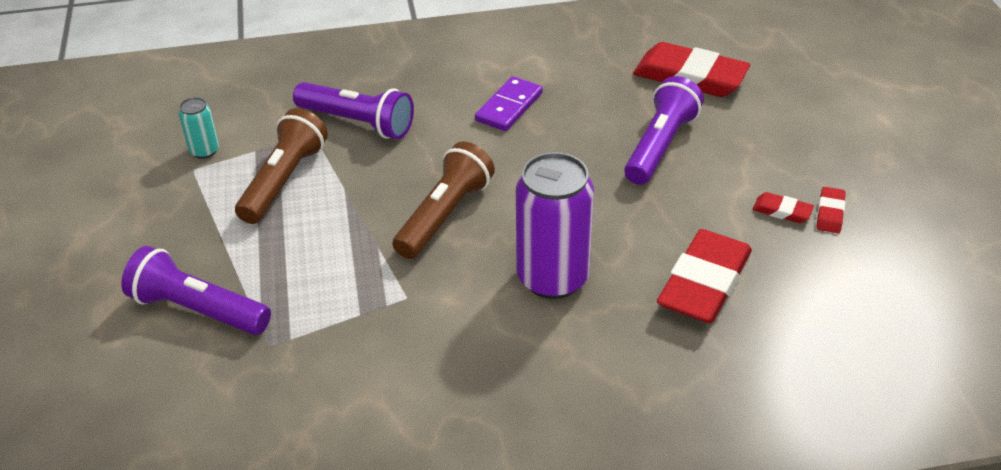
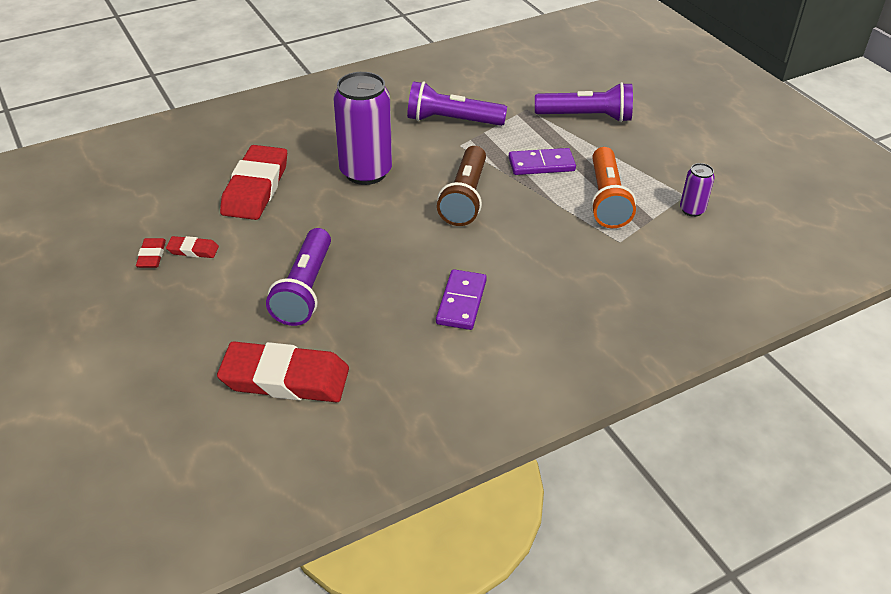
camera: 160 degrees right, 0 degrees up
turquoise can [179,97,219,159] -> purple can [680,163,715,217]
brown flashlight [235,108,328,224] -> orange flashlight [591,147,636,228]
purple flashlight [293,82,414,139] -> purple flashlight moved to [407,81,507,126]
none -> purple domino [509,148,576,175]

